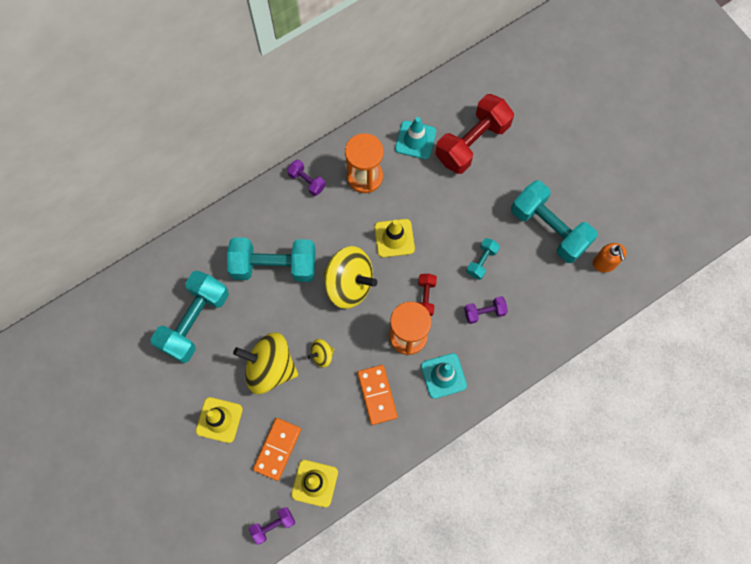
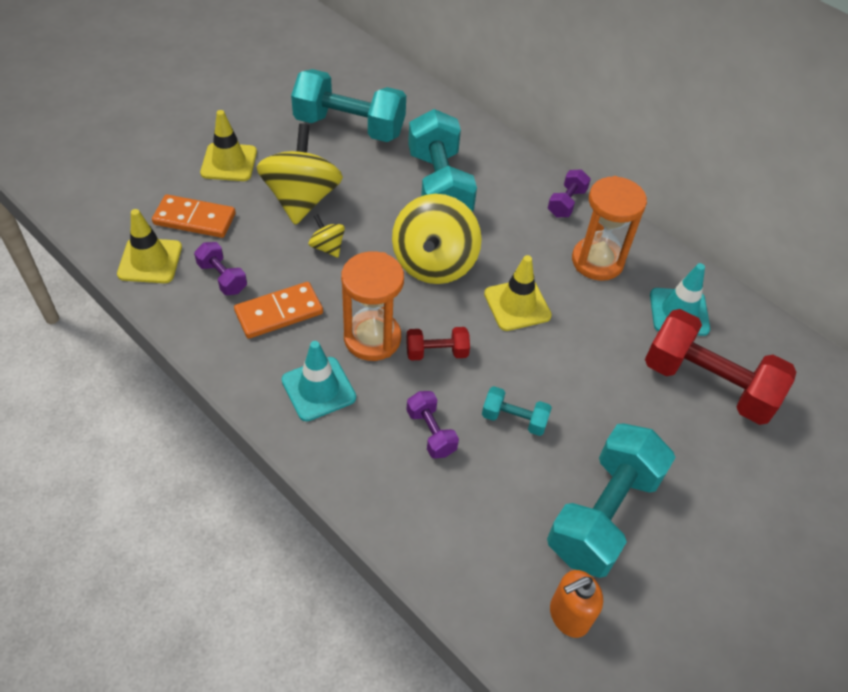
camera: 75 degrees right, 20 degrees down
purple dumbbell [249,507,295,545] -> purple dumbbell moved to [194,242,247,295]

